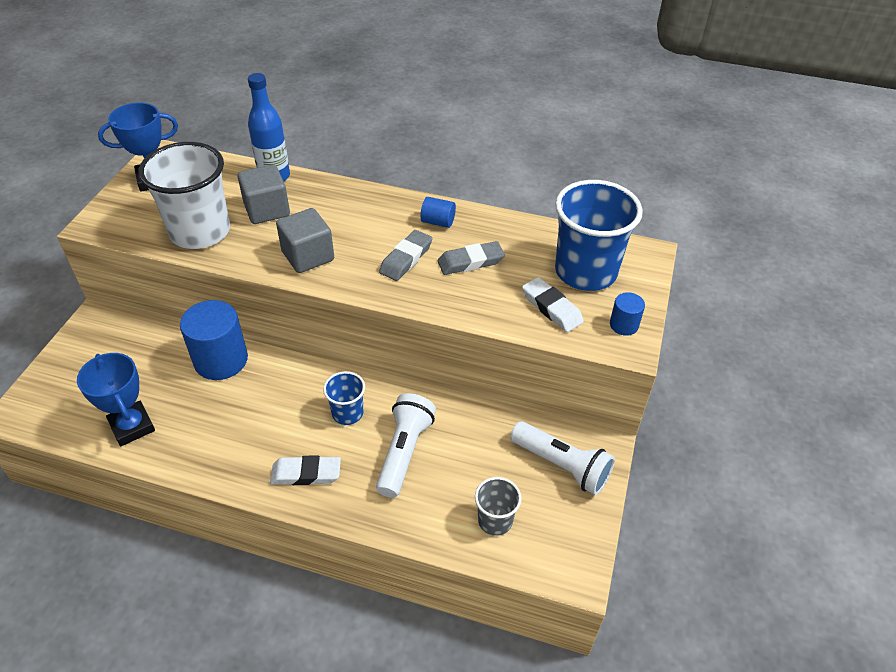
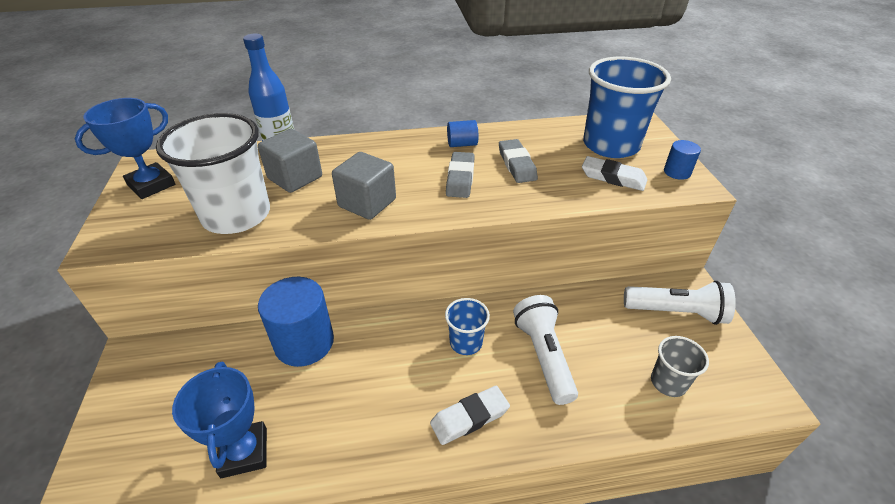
camera: 25 degrees left, 5 degrees down
blue trophy [77,353,155,446] -> blue trophy turned 45 degrees clockwise [172,362,267,478]
grey eraser [438,241,505,275] -> grey eraser turned 60 degrees counterclockwise [499,139,538,183]

